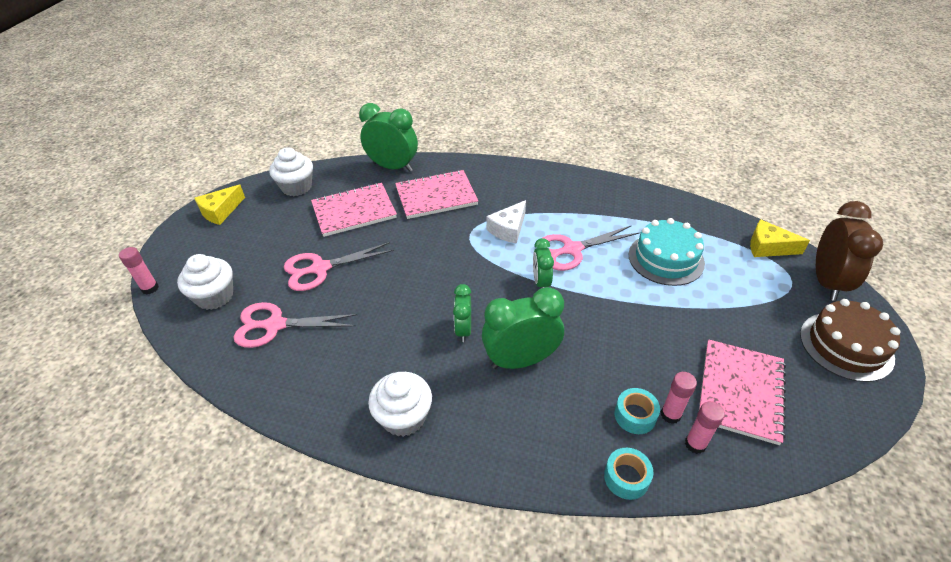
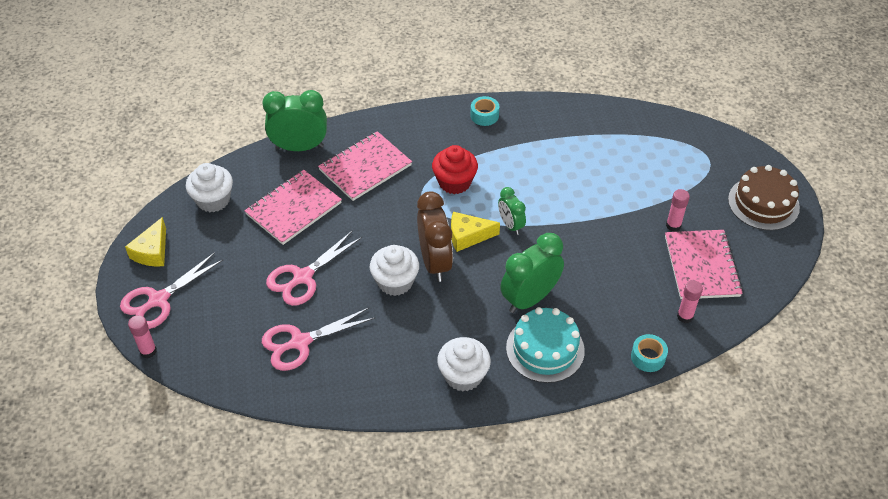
camera: 25 degrees left, 5 degrees up
white cupcake [177,254,233,310] -> white cupcake moved to [370,245,419,296]
green clock [453,284,471,342] -> none
white cheese [486,200,526,244] -> red cupcake [432,145,478,194]
pink scissors [542,225,640,271] -> pink scissors moved to [120,252,223,329]
turquoise tape [614,388,660,434] -> turquoise tape moved to [470,96,499,126]
turquoise cake [629,218,705,286] -> turquoise cake moved to [506,307,585,383]
pink glue stick [661,372,697,424] -> pink glue stick moved to [666,189,690,232]
yellow cheese [750,219,810,257] -> yellow cheese moved to [451,212,500,252]
brown clock [816,201,883,301] -> brown clock moved to [417,191,453,282]

